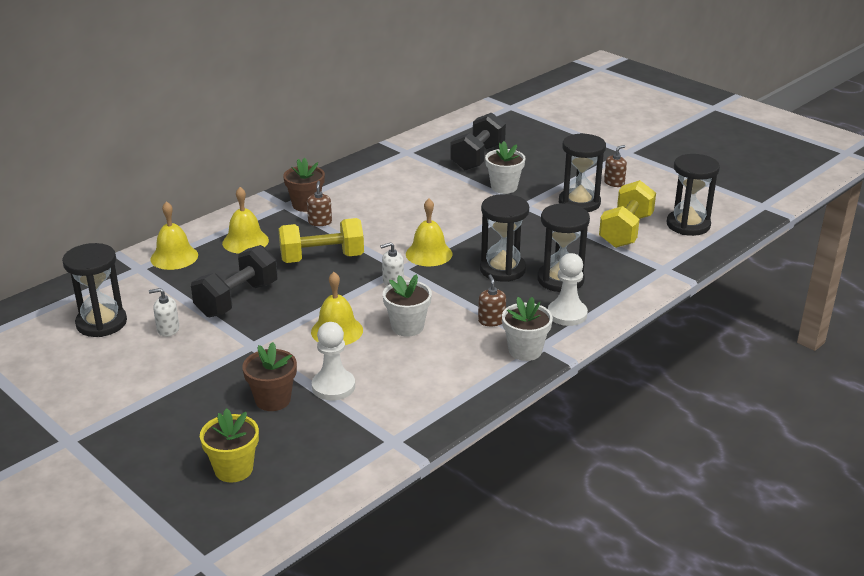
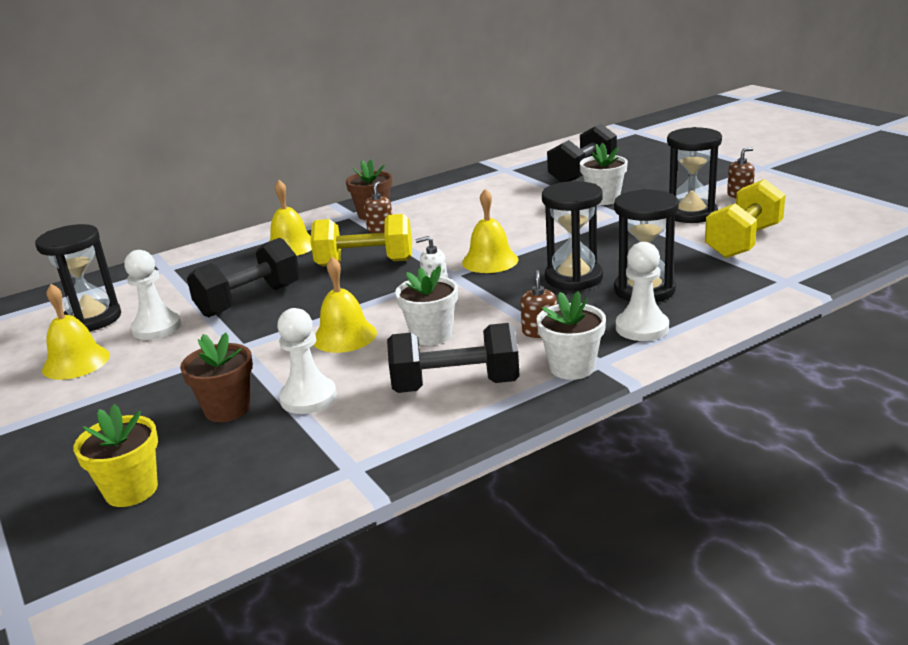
camera: 15 degrees right, 5 degrees down
white soap dispenser [149,288,179,337] -> white pawn [124,250,181,340]
yellow bell [150,201,198,270] -> yellow bell moved to [42,284,110,380]
black hourglass [667,154,720,236] -> none
none -> black dumbbell [387,323,520,393]

